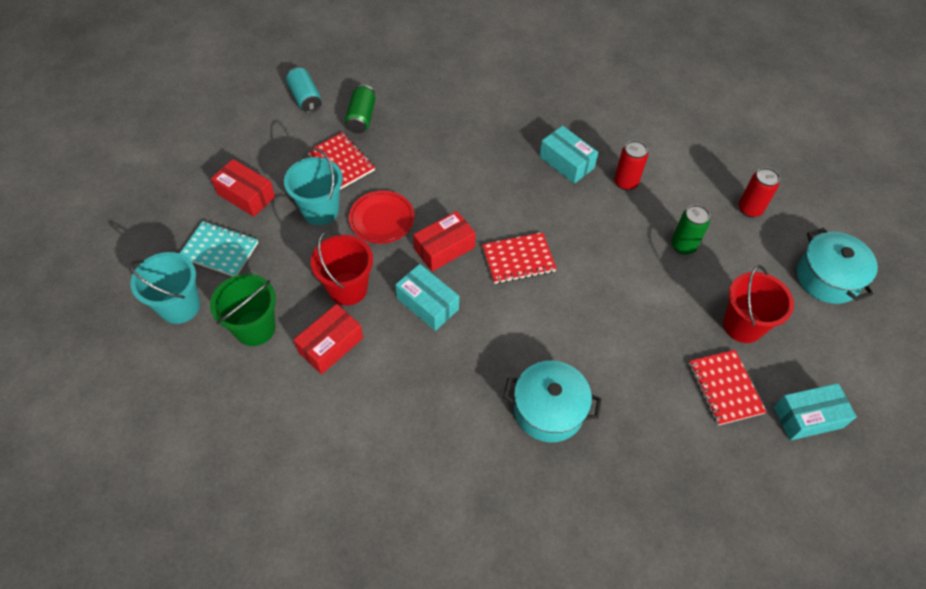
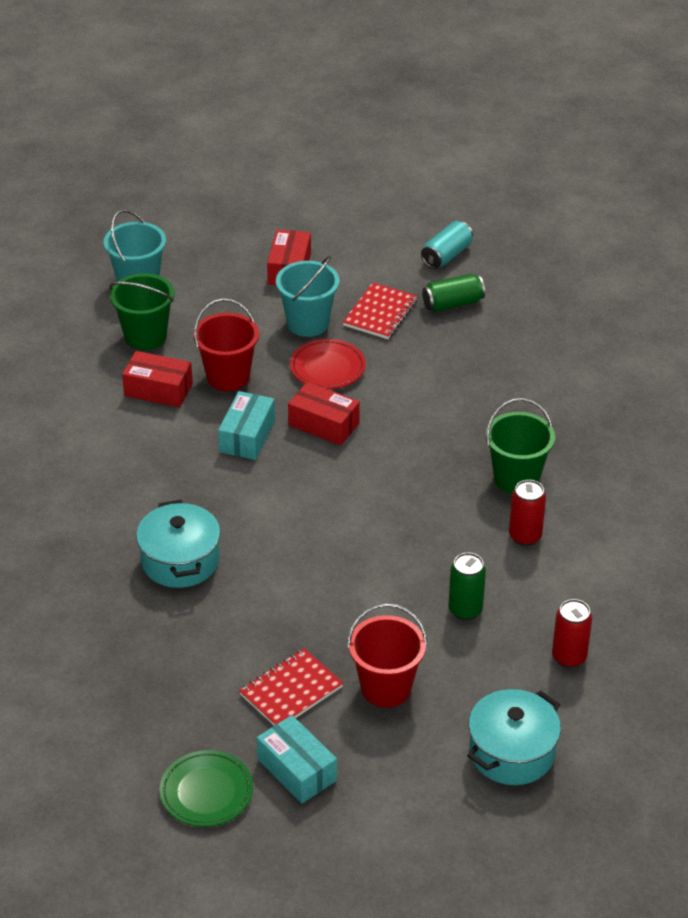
camera: 65 degrees right, 15 degrees down
turquoise notebook [179,221,258,276] -> none
red notebook [482,232,557,284] -> none
turquoise box [539,126,598,184] -> green bucket [486,398,555,494]
none -> green plate [160,750,253,827]

